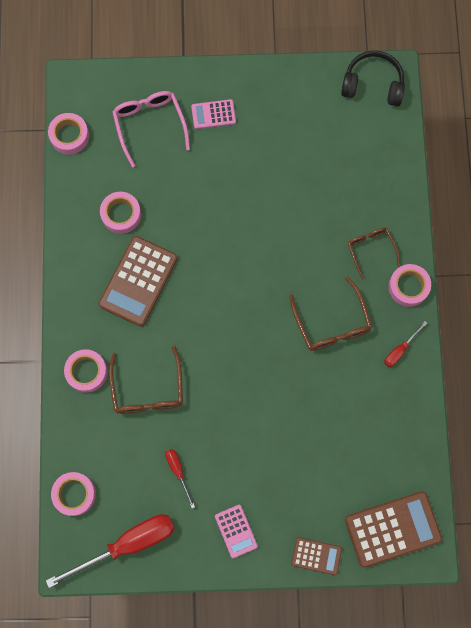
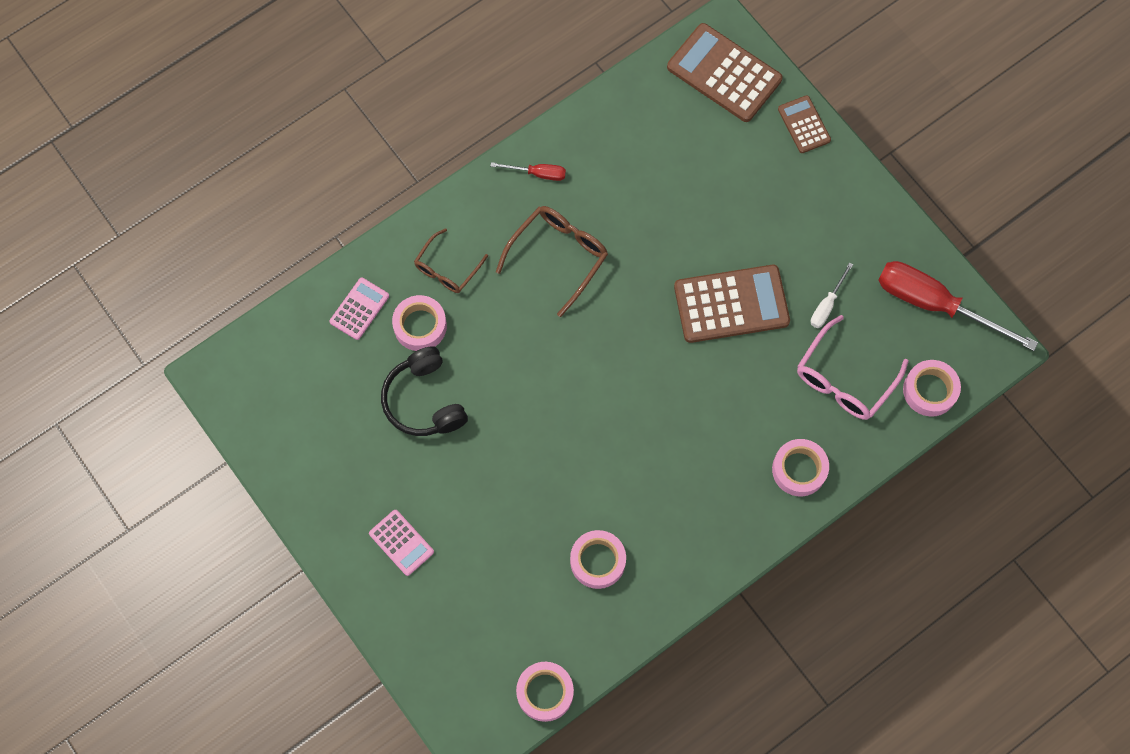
camera: 125 degrees left, 5 degrees down
brown calculator [99,236,178,327] -> brown calculator moved to [674,265,790,343]
brown glasses [109,346,183,414] -> none
pink glasses [112,91,190,168] -> pink glasses moved to [797,315,908,420]
red screwdriver [165,449,195,508] -> white screwdriver [811,262,853,328]
pink calculator [215,505,258,558] -> pink calculator moved to [330,278,389,340]
black headphones [341,50,405,107] -> black headphones moved to [381,346,468,436]
pink tape [388,264,431,307] -> pink tape moved to [392,295,447,351]

